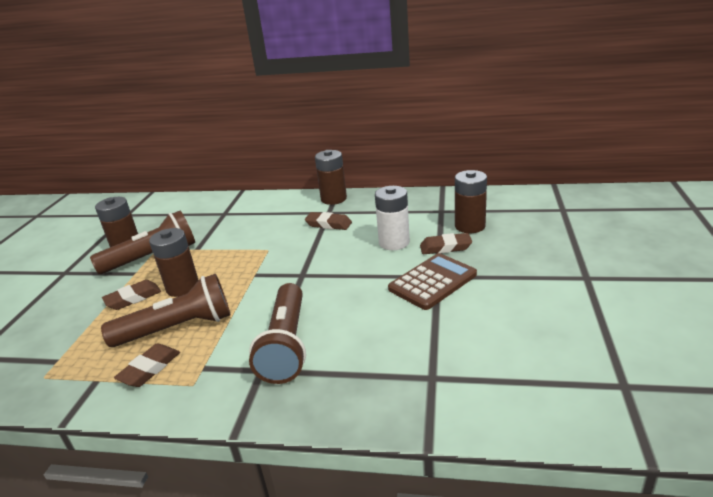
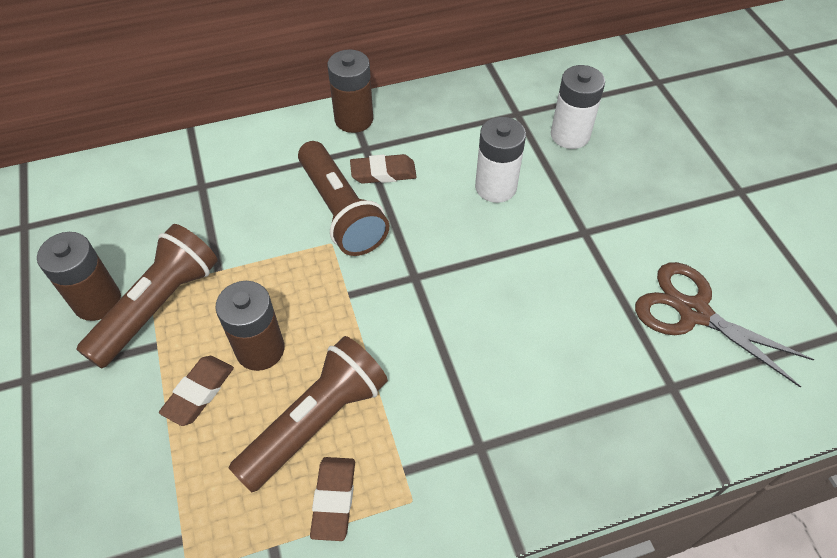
camera: 30 degrees left, 25 degrees up
brown flashlight [249,283,306,384] -> brown flashlight moved to [298,141,389,256]
brown calculator [388,253,477,310] -> none
brown eraser [420,233,472,254] -> none
brown battery [455,170,487,233] -> white battery [551,65,605,149]
none -> brown scissors [635,262,815,387]

